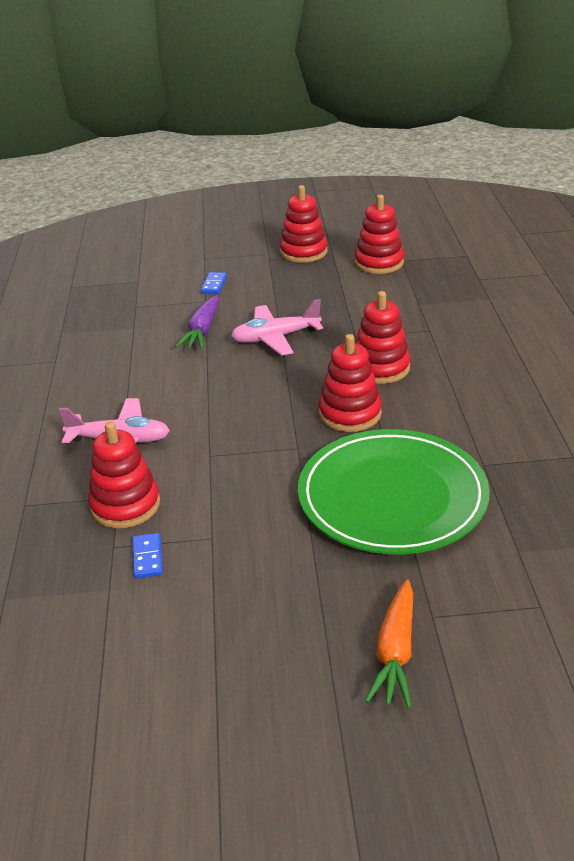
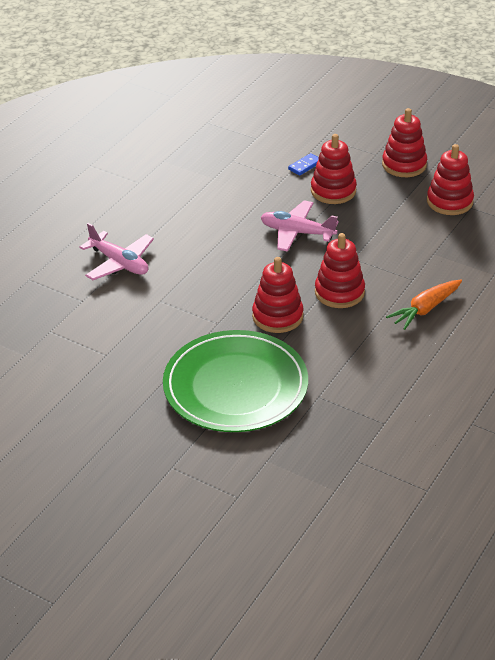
camera: 35 degrees right, 5 degrees up
red stacking toy [88,422,160,528] -> red stacking toy moved to [311,134,357,204]
blue domino [133,533,163,578] -> none
purple carrot [175,295,219,349] -> none
orange carrot [365,579,413,708] -> orange carrot moved to [386,280,462,330]

